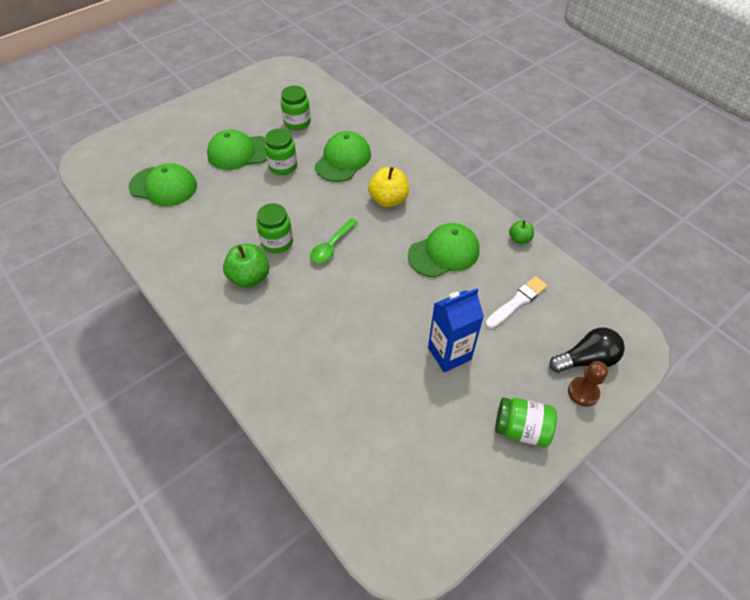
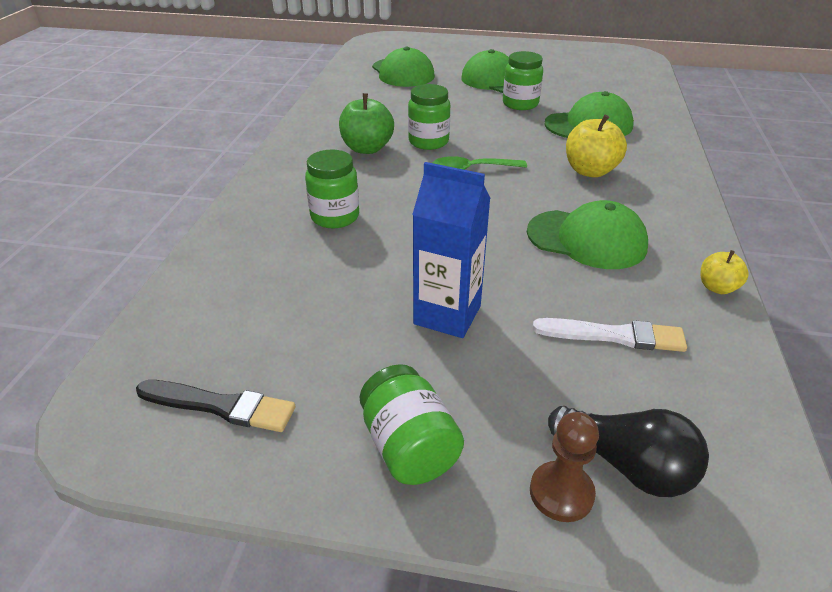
camera: 50 degrees right, 15 degrees down
green jar [281,86,311,130] -> green jar moved to [305,149,359,228]
green apple [509,220,534,244] -> yellow apple [700,250,749,294]
none -> black brush [136,380,295,432]

